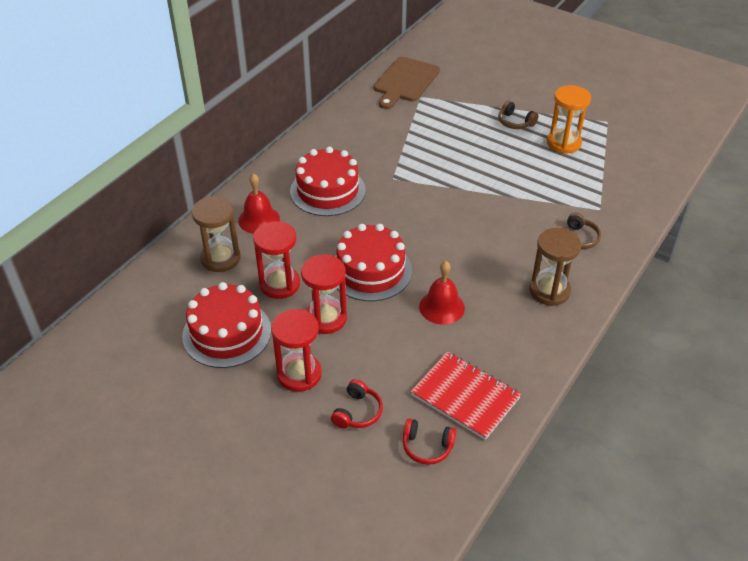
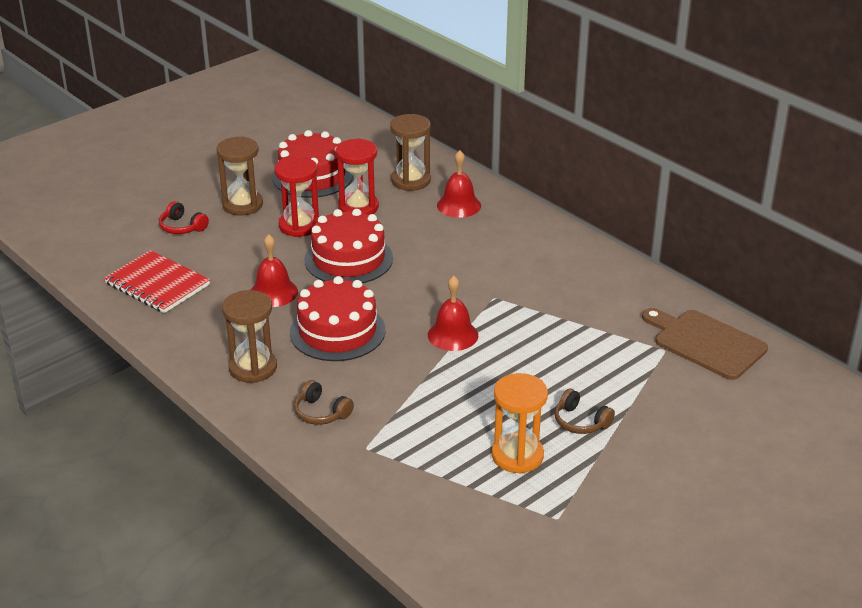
camera: 105 degrees right, 10 degrees down
red hourglass [271,309,322,392] -> brown hourglass [216,136,263,215]
red cake [290,147,366,216] -> red cake moved to [290,276,385,361]
red headphones [403,418,457,465] -> none
red notebook [411,351,521,440] -> red notebook turned 75 degrees clockwise [104,250,210,313]
brown headphones [498,101,539,129] -> brown headphones turned 105 degrees counterclockwise [555,388,615,434]
none -> red bell [428,275,478,351]

